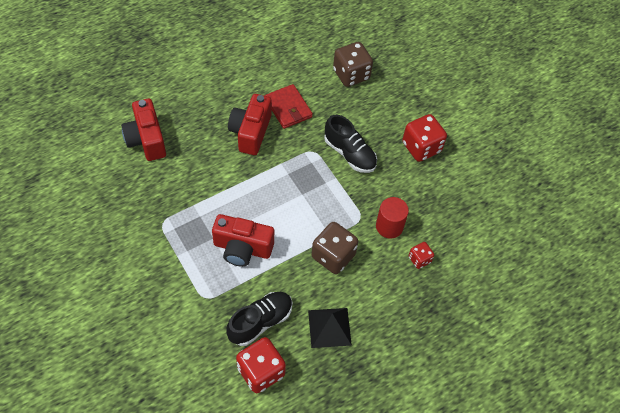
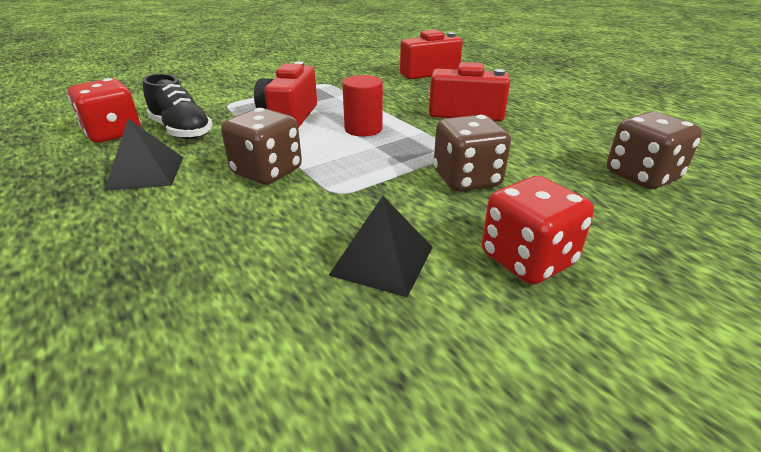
camera: 90 degrees right, 25 degrees down
red wallet [265,84,313,129] -> none
black shoe [324,115,377,173] -> brown dice [433,115,511,192]
red cylinder [376,197,409,238] -> red cylinder moved to [342,75,383,137]
red dice [409,242,434,269] -> none
none -> black pyramid [328,196,433,297]

